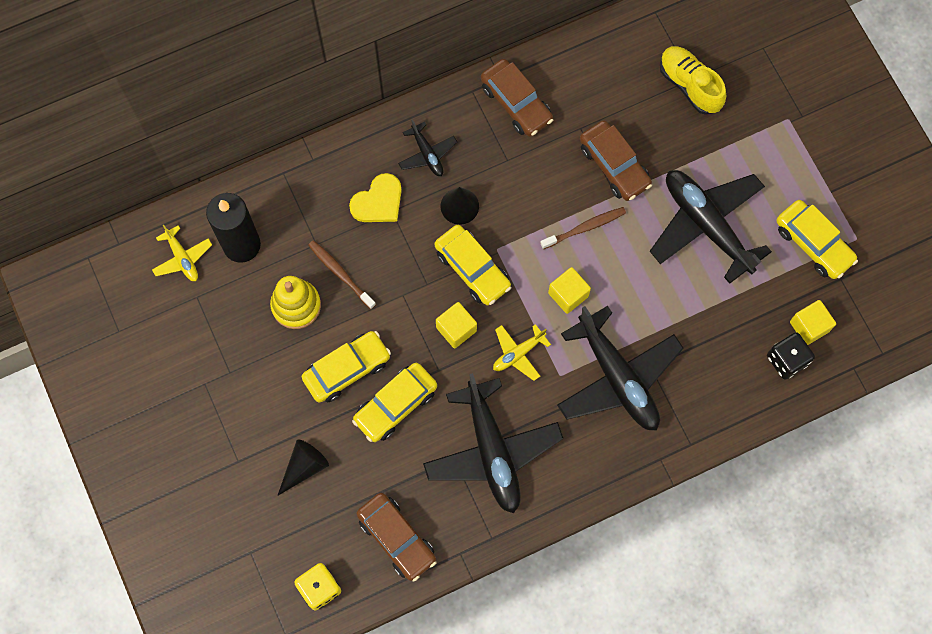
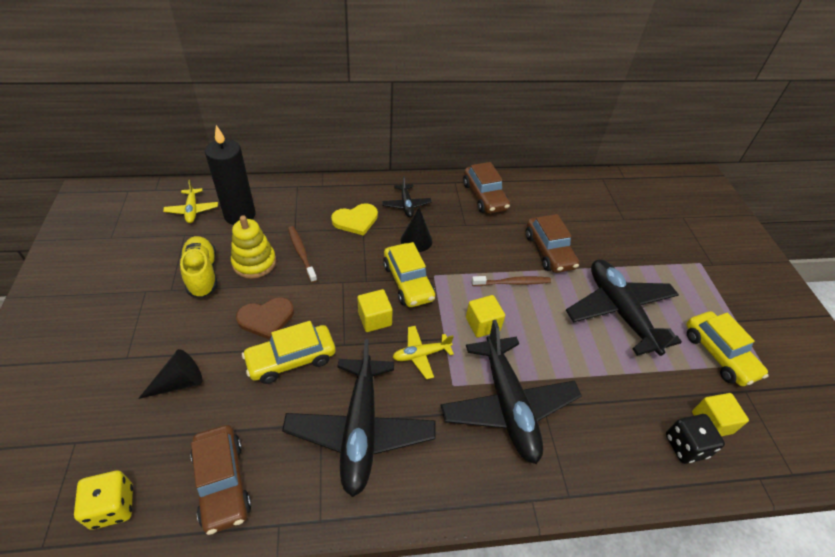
camera: 15 degrees right, 25 degrees down
yellow car [302,331,391,402] -> brown heart [236,297,294,340]
yellow shoe [660,46,726,115] -> yellow shoe moved to [180,236,218,298]

